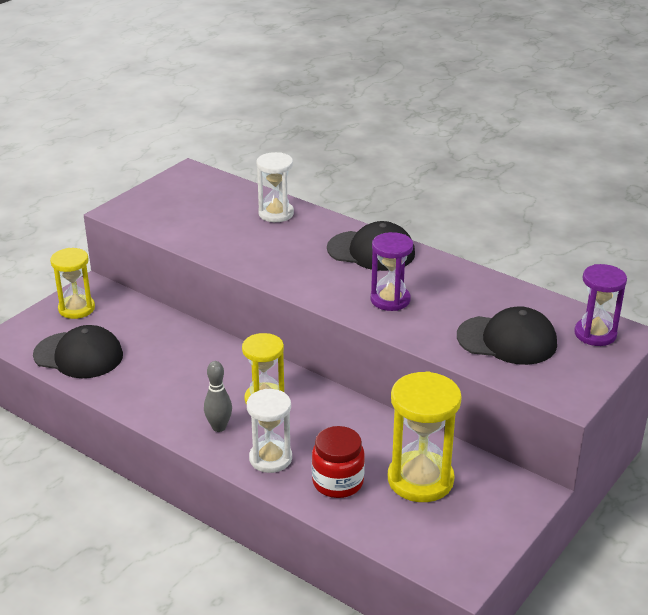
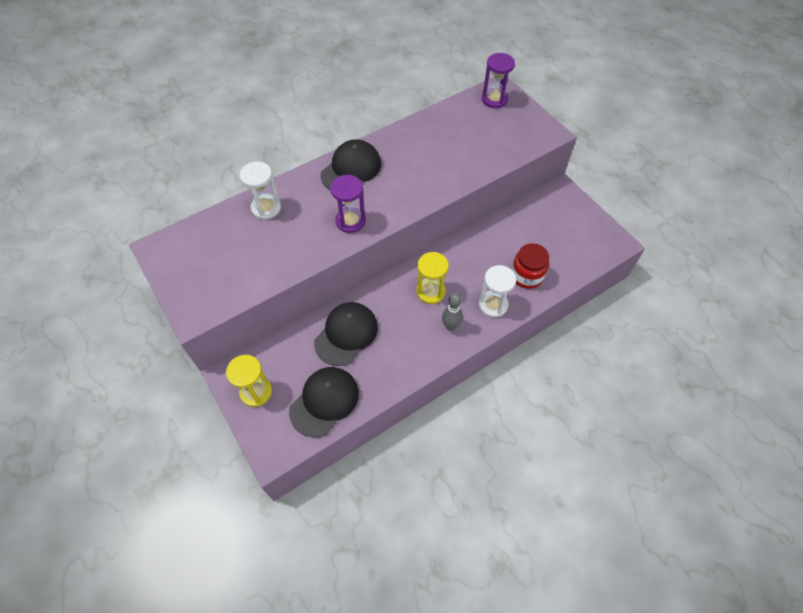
camera: 70 degrees left, 25 degrees up
purple hourglass [371,232,413,311] -> purple hourglass moved to [330,175,366,233]
yellow hourglass [388,371,462,502] -> none
black cap [457,306,557,365] -> black cap moved to [314,302,378,366]

